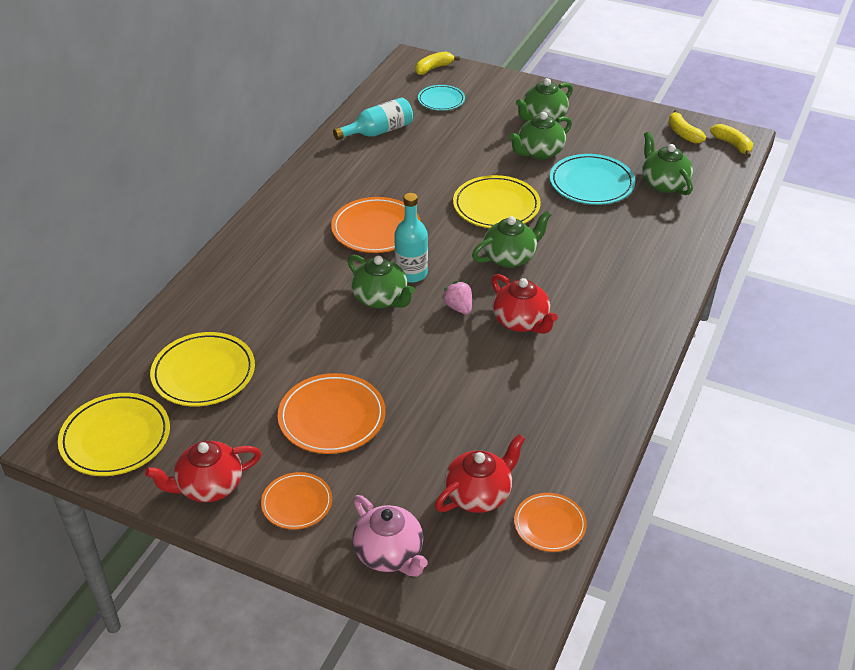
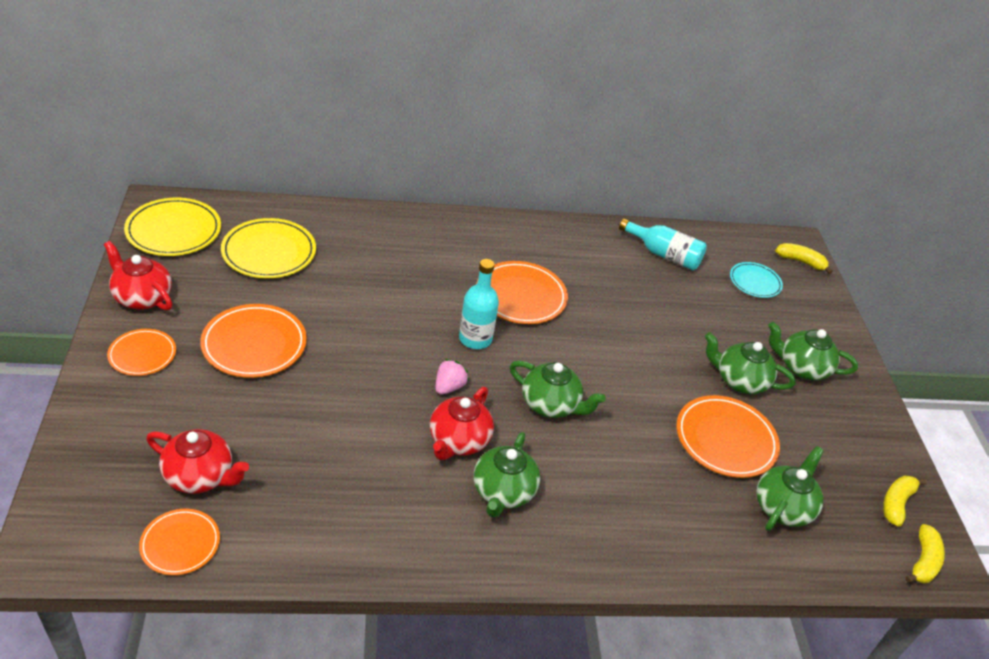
camera: 55 degrees right, 0 degrees up
green teapot [348,254,415,308] -> green teapot moved to [474,432,540,518]
pink teapot [352,495,428,577] -> none
yellow plate [453,175,541,228] -> none
turquoise plate [550,154,635,205] -> orange plate [676,395,780,478]

